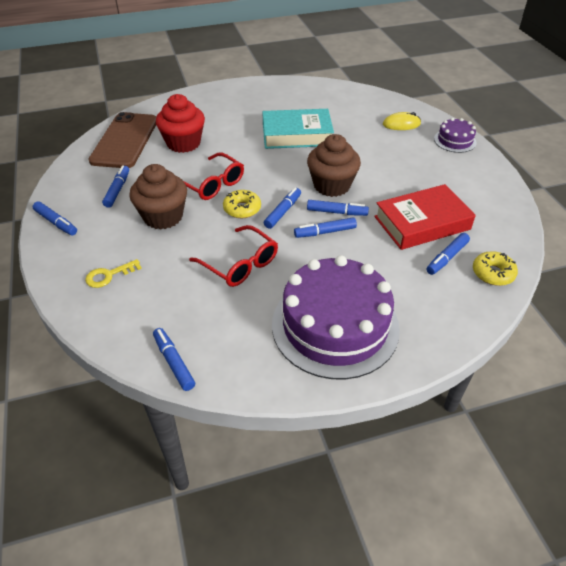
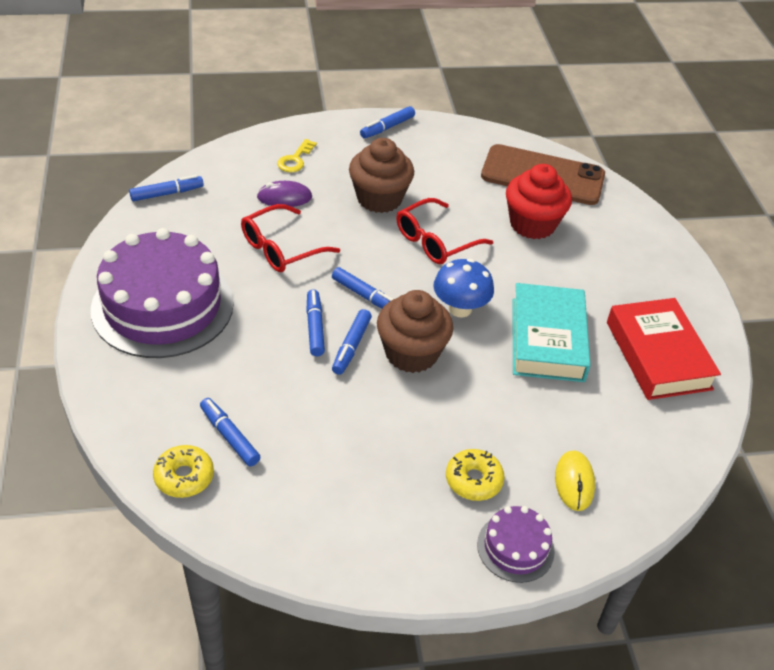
camera: 95 degrees right, 0 degrees up
yellow key [85,259,142,288] -> yellow key turned 135 degrees counterclockwise [277,139,317,172]
blue marker [102,165,129,208] -> none
yellow donut [223,190,261,218] -> yellow donut moved to [446,449,504,501]
red book [374,184,476,250] -> red book moved to [607,298,721,400]
none -> purple mouse [257,181,312,207]
none -> blue mushroom [434,259,494,317]

